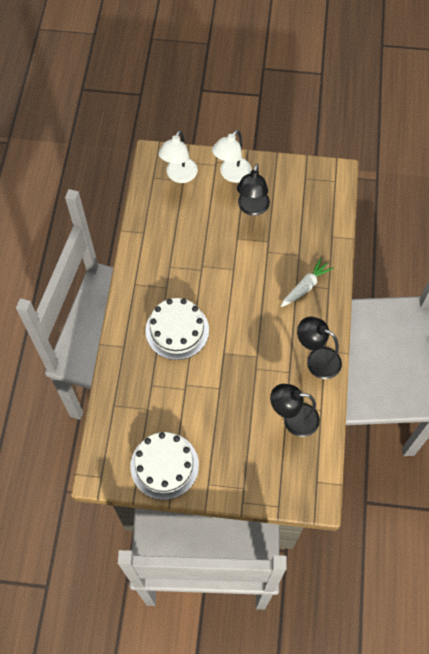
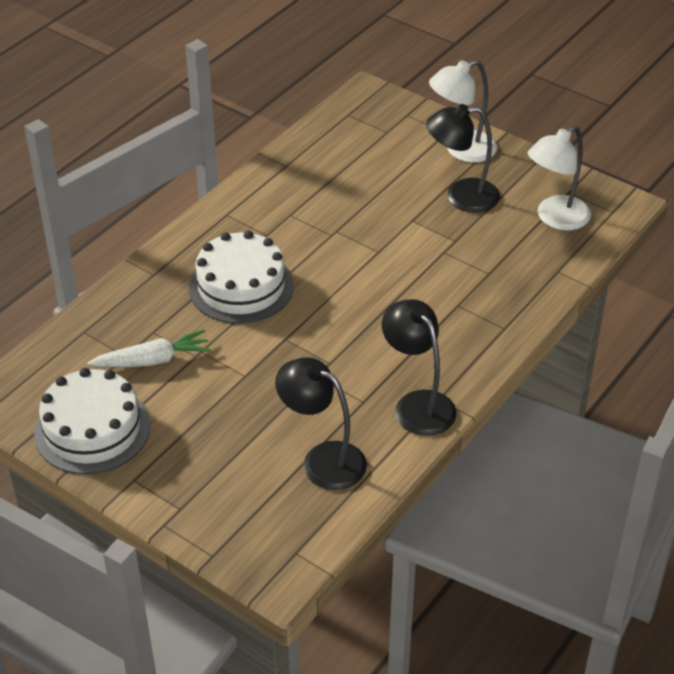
camera: 30 degrees right, 20 degrees down
white lamp [158,130,198,183] -> white lamp moved to [528,125,591,230]
black lamp [237,164,270,216] -> black lamp turned 45 degrees clockwise [426,104,500,213]
white carrot [281,258,334,307] -> white carrot moved to [88,330,211,367]

